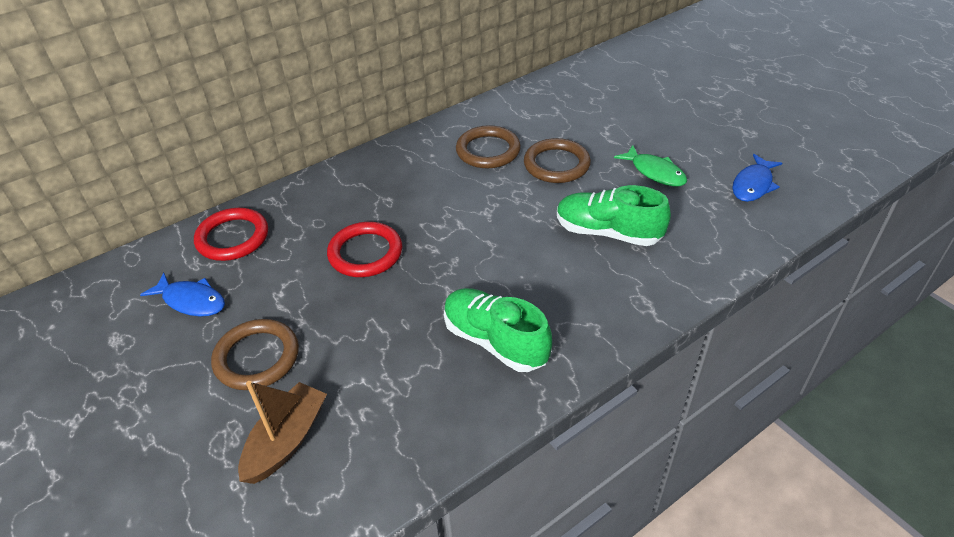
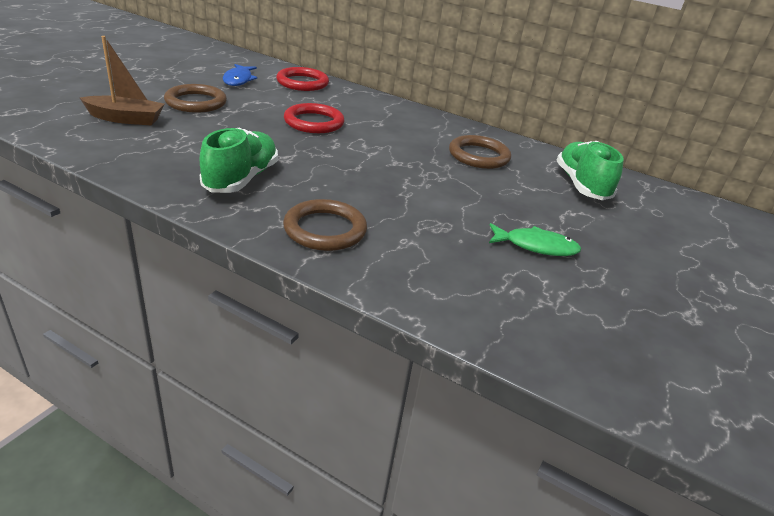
camera: 60 degrees right, 10 degrees down
brown ring [524,138,591,183] -> brown ring moved to [283,199,367,251]
green shoe [557,185,671,246] -> green shoe moved to [556,141,624,200]
green fish [614,145,687,186] -> green fish turned 105 degrees counterclockwise [489,223,581,256]
blue fish [732,154,782,202] -> none

